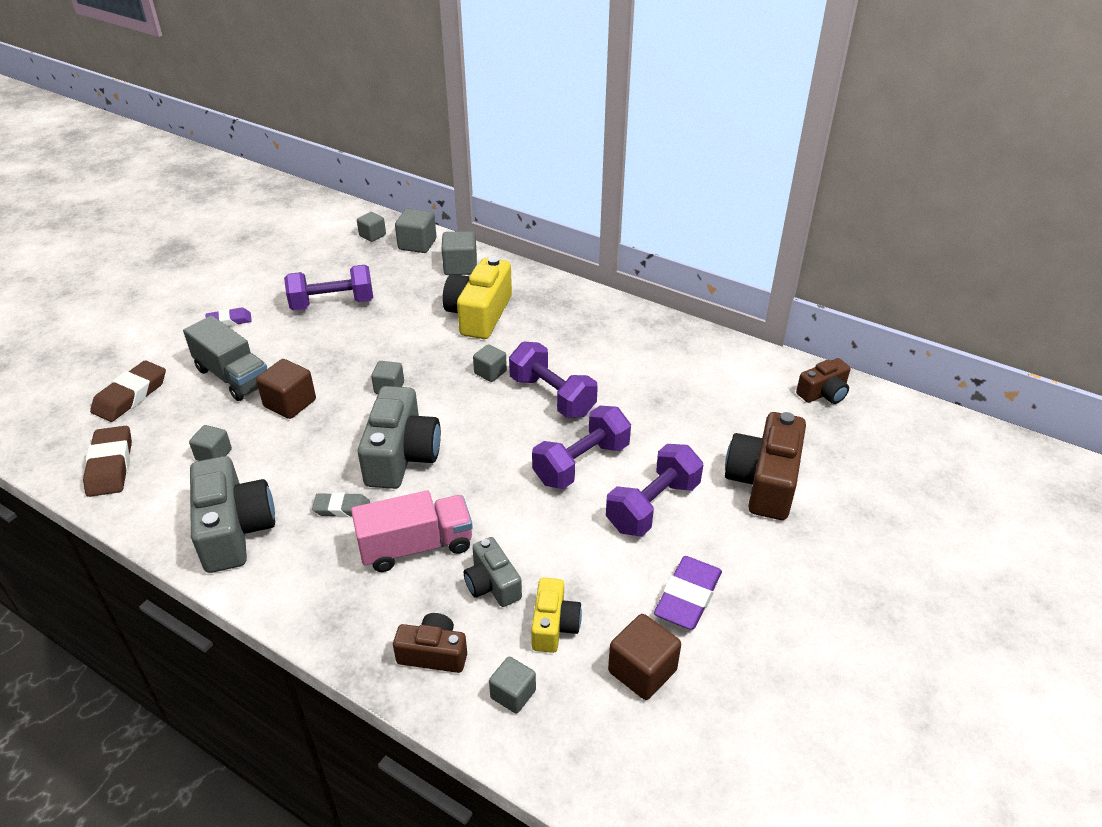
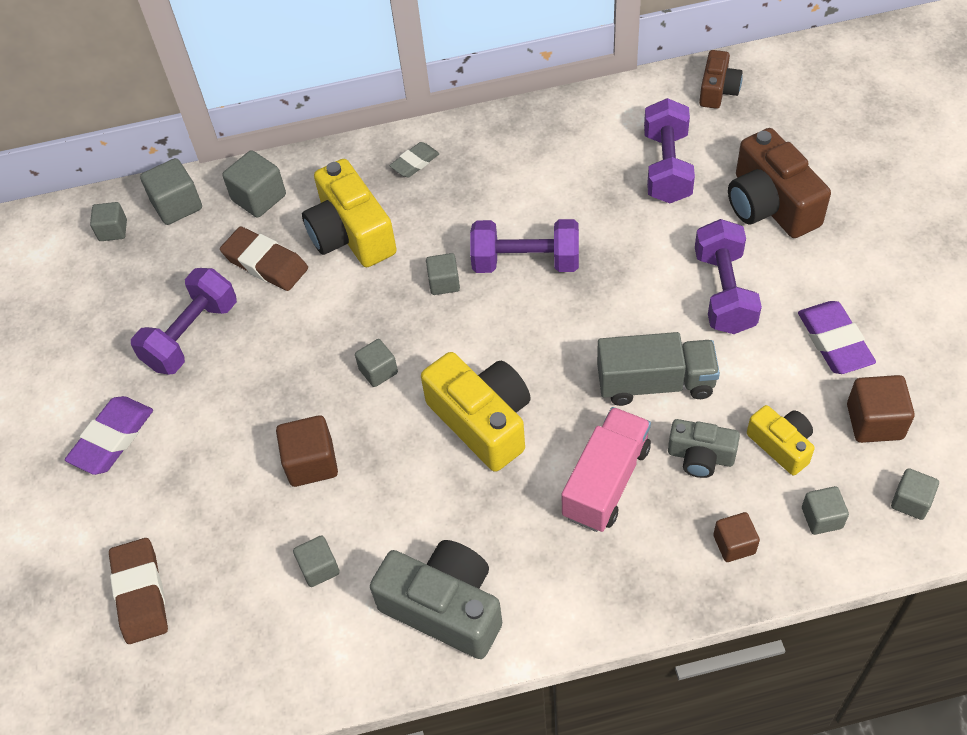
camera: 40 degrees left, 15 degrees up
brown eraser [83,426,132,497] -> brown eraser moved to [220,227,308,291]
grey truck [183,316,267,401] -> grey truck moved to [597,332,720,406]
purple eraser [206,308,252,327] -> purple eraser [65,396,153,475], size x1.61
grey eraser [312,492,370,517] -> grey eraser moved to [389,142,440,178]
grey camera [358,386,441,489] -> yellow camera [421,352,531,472]
brown camera [393,613,467,673] -> brown cube [713,512,760,562]
purple dumbbell [532,406,631,489] -> purple dumbbell moved to [644,98,695,203]
none -> grey cube [891,468,939,520]

